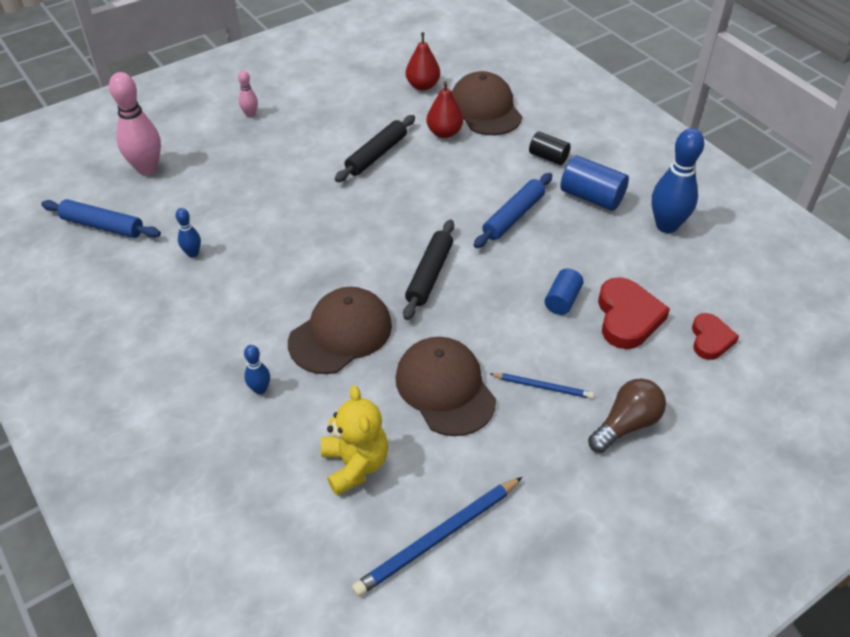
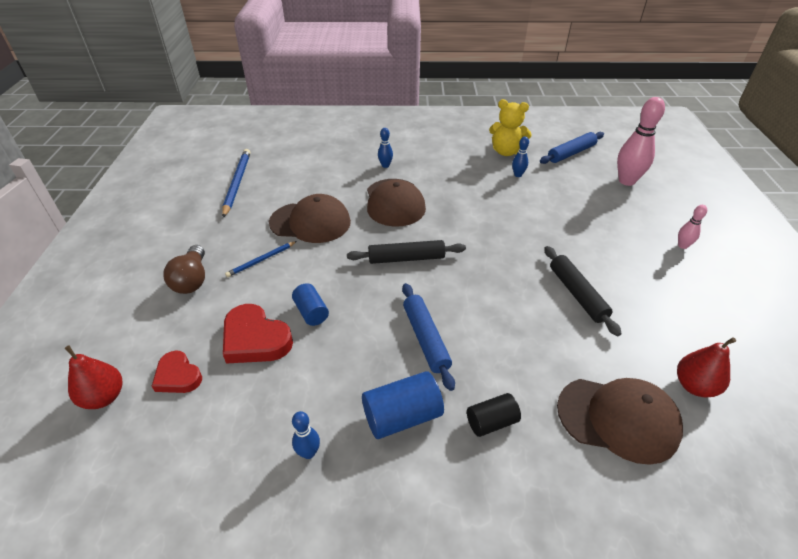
camera: 125 degrees right, 5 degrees down
yellow teddy bear [321,385,388,496] -> yellow teddy bear moved to [489,99,532,156]
black rolling pin [403,220,454,320] -> black rolling pin turned 60 degrees counterclockwise [347,240,466,264]
red pear [426,81,463,138] -> red pear moved to [65,345,122,409]
blue bowling pin [652,128,704,233] -> blue bowling pin [292,411,320,459], size x0.49

